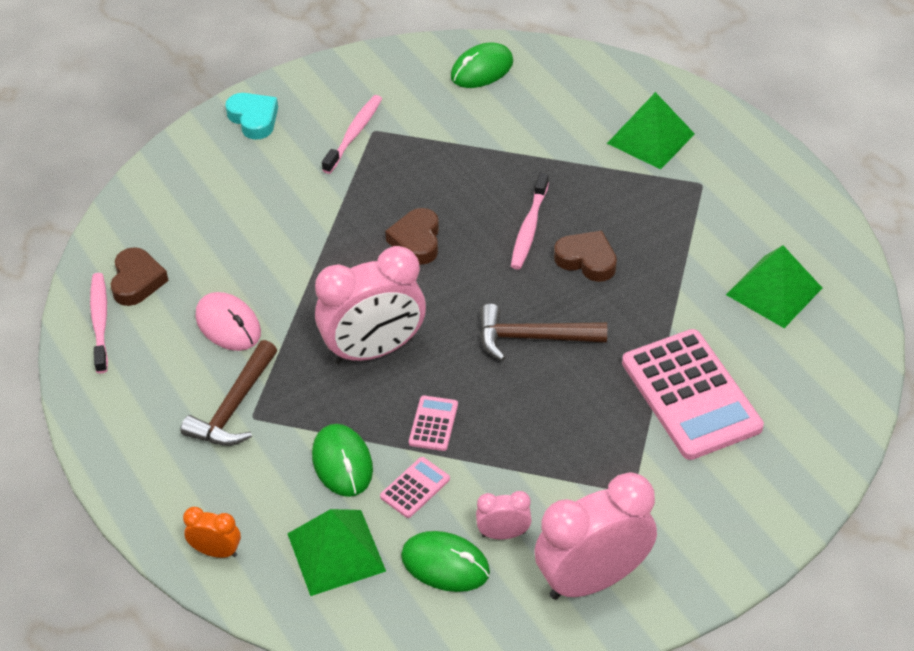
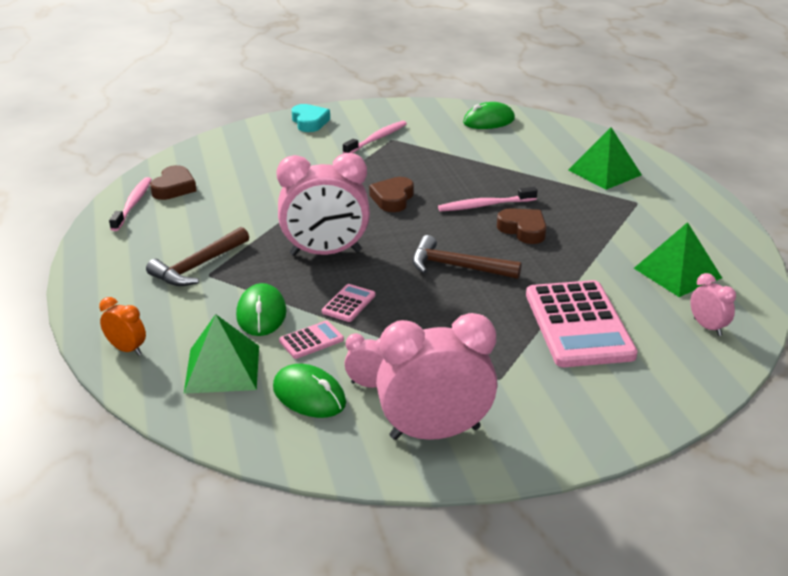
camera: 15 degrees right, 15 degrees down
pink mouse [196,292,261,351] -> none
pink toothbrush [511,173,549,270] -> pink toothbrush turned 45 degrees clockwise [438,187,537,211]
none -> pink clock [690,273,736,336]

